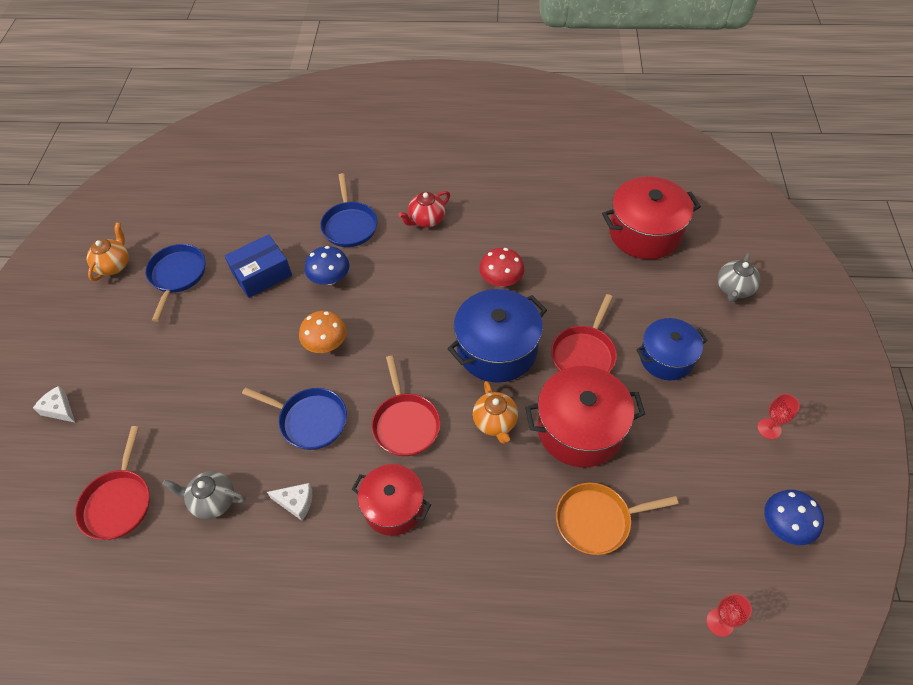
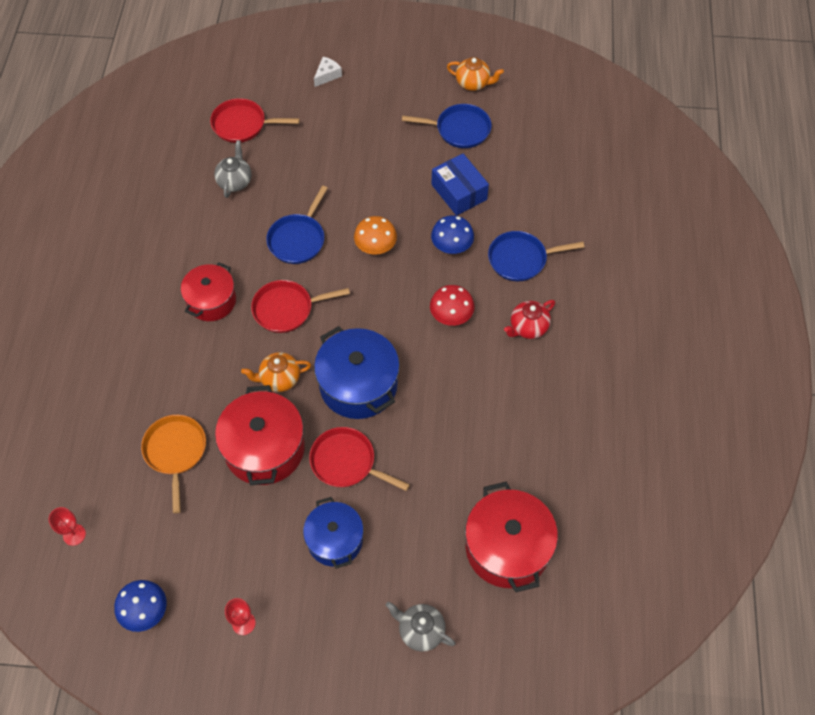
camera: 90 degrees right, 5 degrees up
white cheese [267,483,312,521] -> none
red teapot [398,191,450,227] -> red teapot turned 90 degrees counterclockwise [504,300,555,339]
red mushroom [479,248,524,287] -> red mushroom moved to [430,285,474,326]

